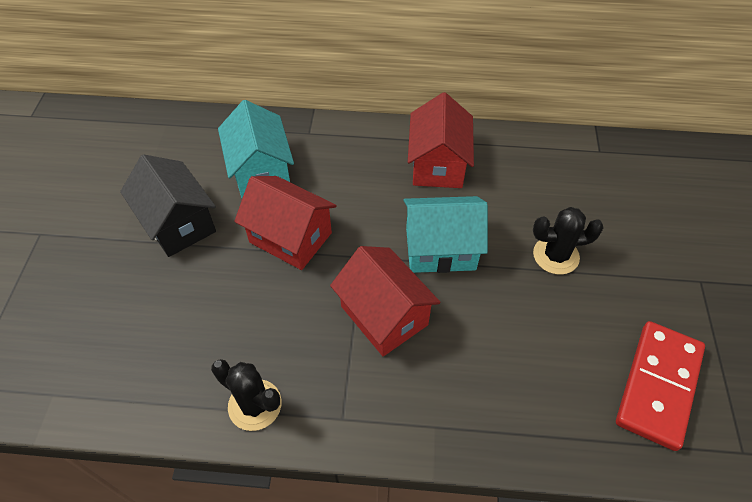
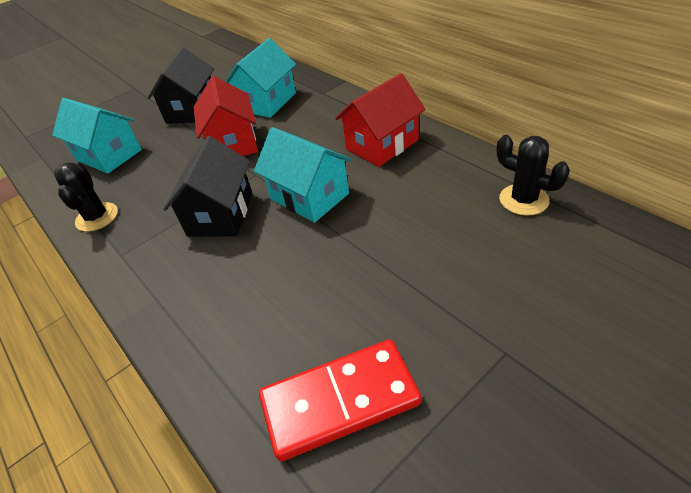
camera: 50 degrees right, 10 degrees down
red house [330,246,441,357] -> black house [163,136,252,237]
black cactus [533,207,604,275] -> black cactus moved to [496,135,570,216]
none -> turquoise house [52,98,142,174]

